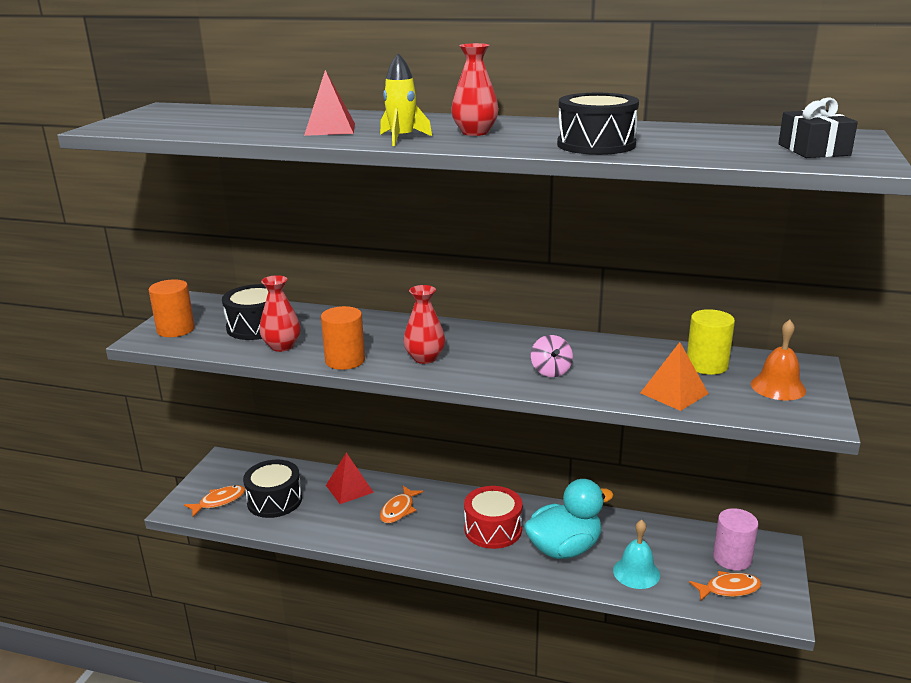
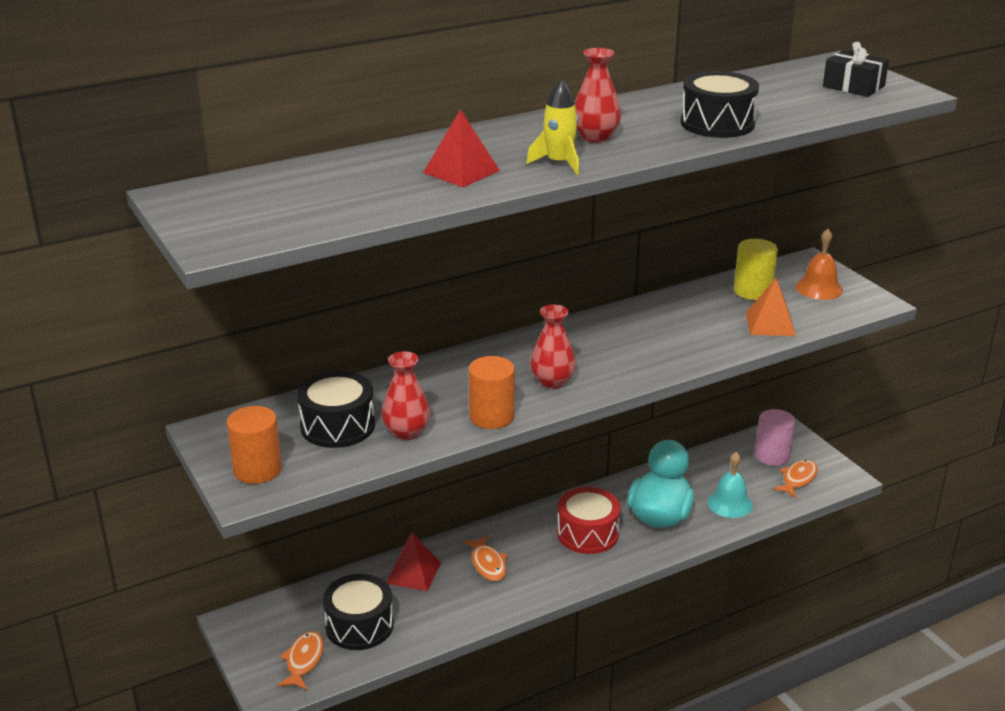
camera: 45 degrees left, 5 degrees up
pink spinning top [531,335,573,377] -> none

